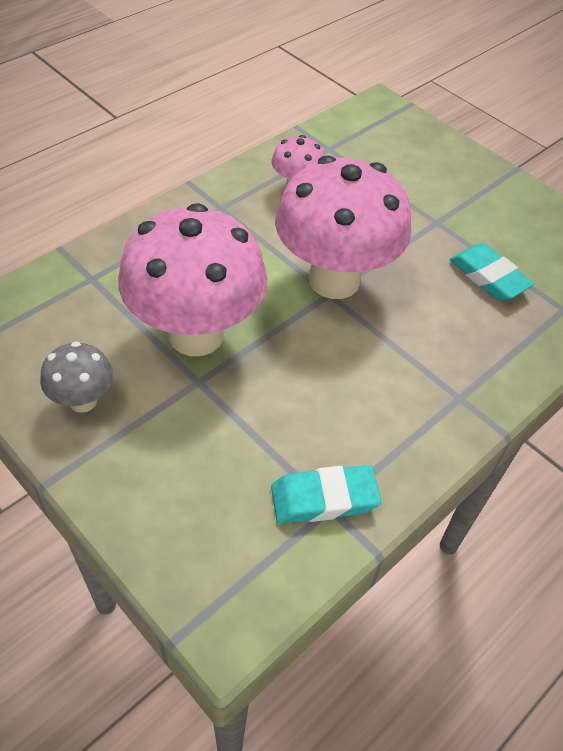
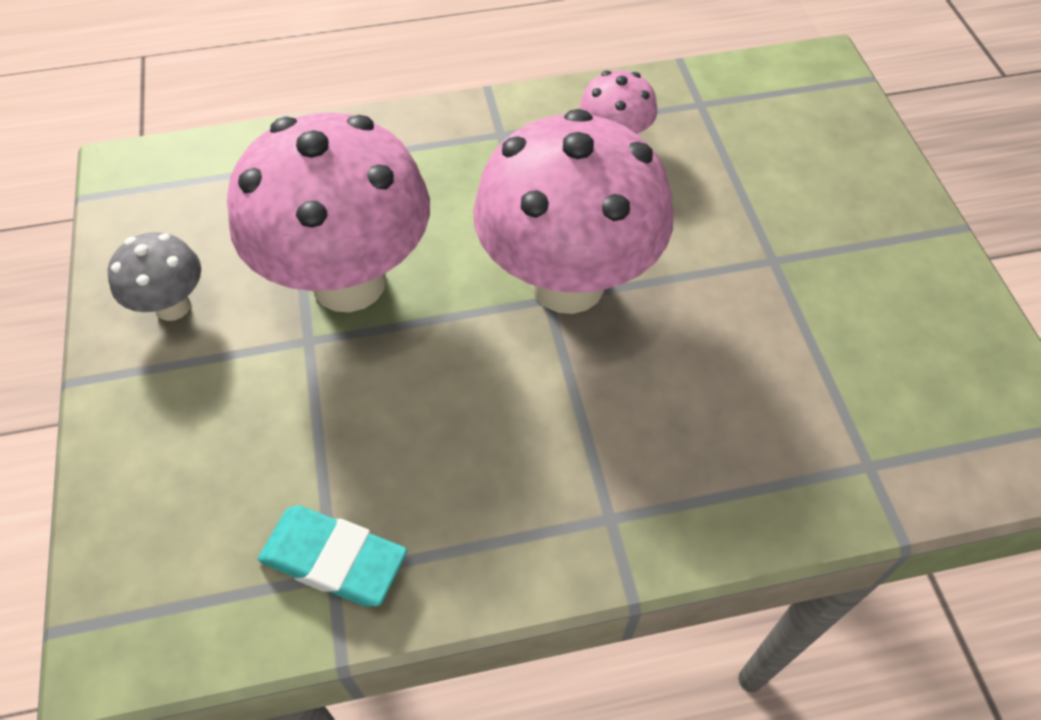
camera: 35 degrees right, 5 degrees up
turquoise eraser [450,243,534,301] -> none

